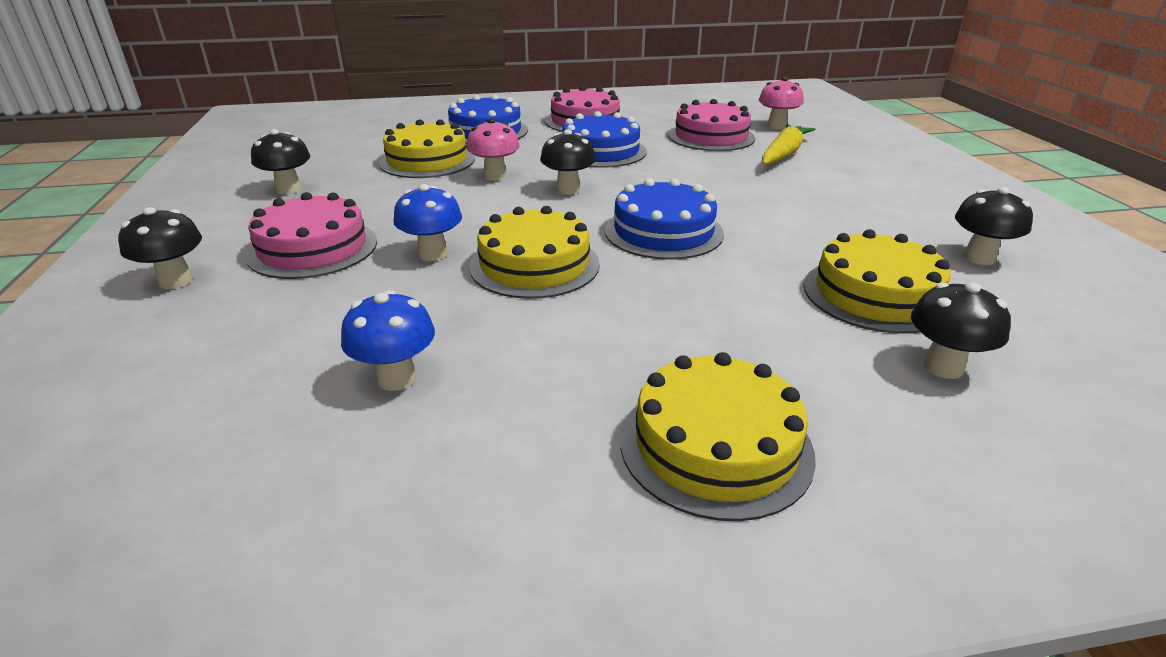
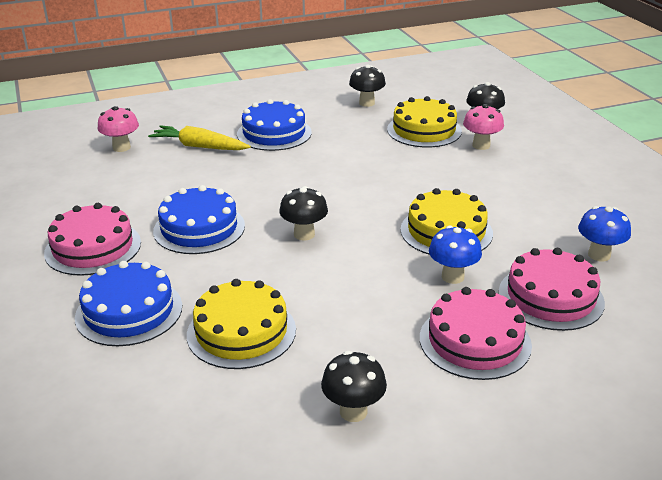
camera: 100 degrees left, 0 degrees up
black mushroom [118,207,202,289] -> none
pink mushroom [466,118,520,181] -> pink mushroom moved to [463,104,504,150]
blue cake [605,179,724,260] -> blue cake moved to [237,99,312,151]
yellow cake [620,352,816,521] -> none
pink cake [668,99,755,151] -> pink cake moved to [499,248,605,331]

